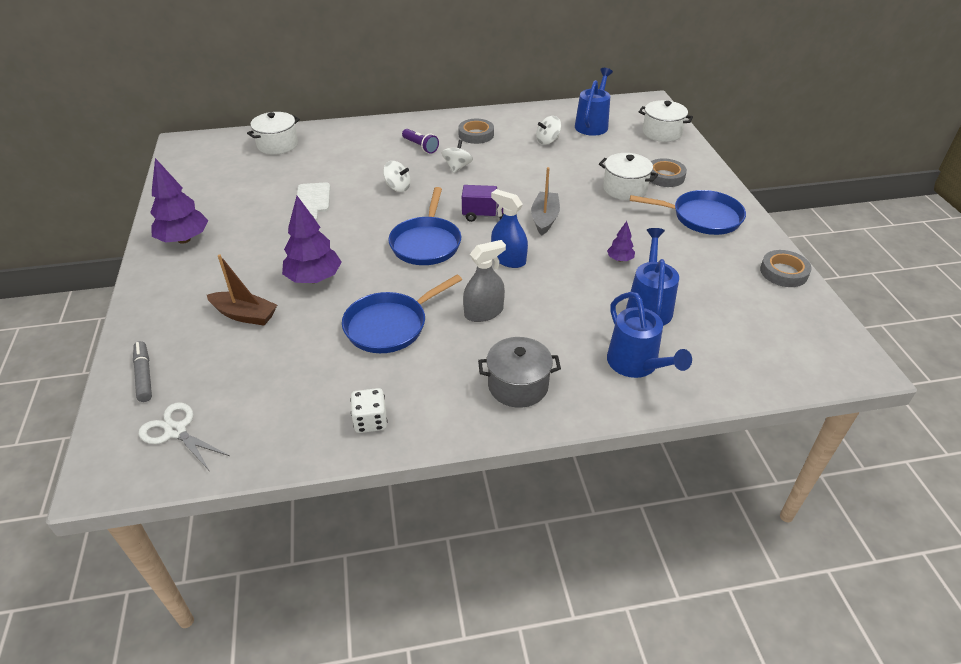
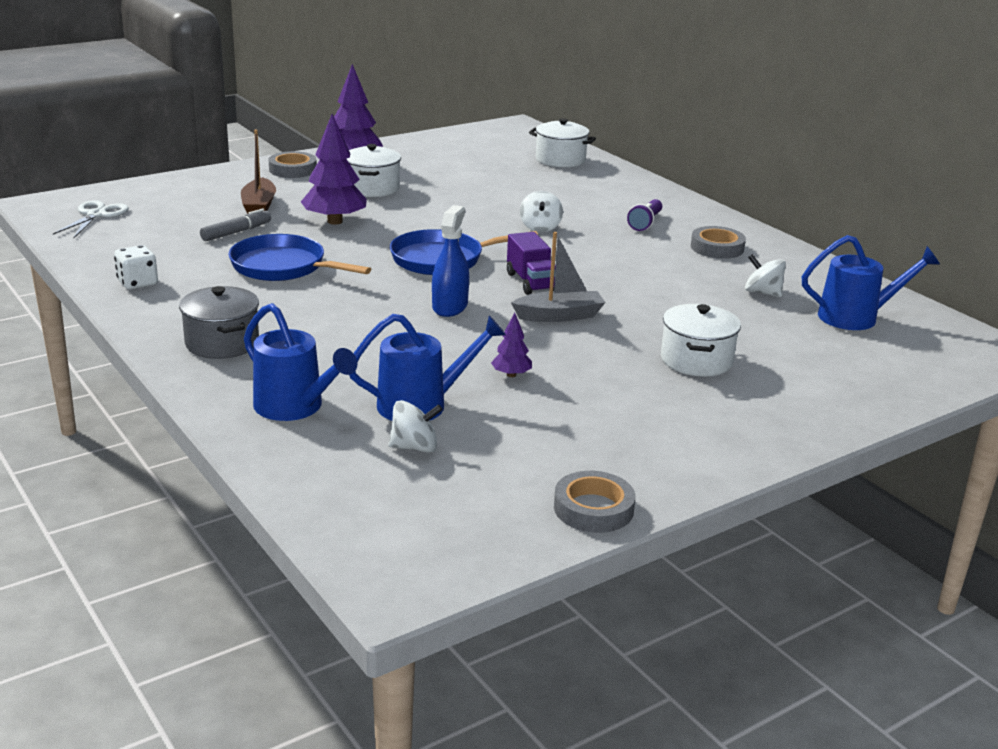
camera: 65 degrees right, 15 degrees down
grey marker [133,341,152,402] -> grey marker moved to [200,208,271,241]
white cutting board [297,182,330,221] -> none
white spinning top [442,140,473,173] -> white spinning top moved to [389,400,443,453]
grey spray bottle [463,240,506,322] -> none
blue watering can [607,292,692,378] -> blue watering can turned 90 degrees counterclockwise [244,303,358,421]
blue pan [630,190,746,235] -> none
white pot [639,100,693,142] -> white pot moved to [347,144,401,197]
grey tape [650,158,687,187] -> grey tape moved to [269,151,317,178]

